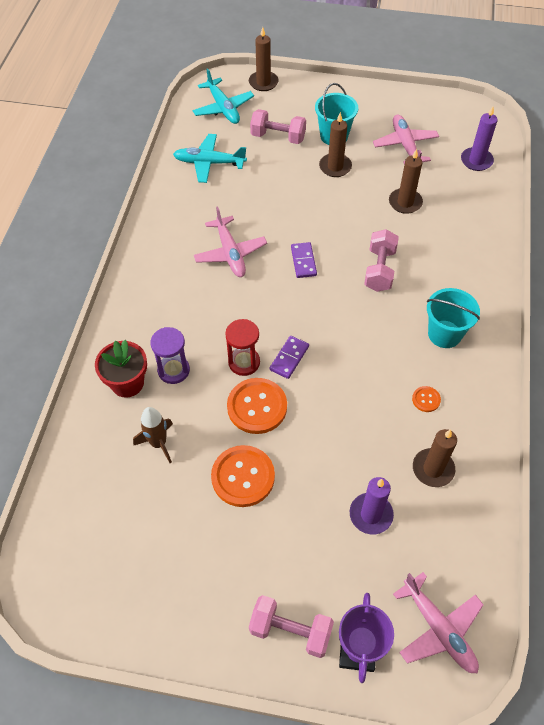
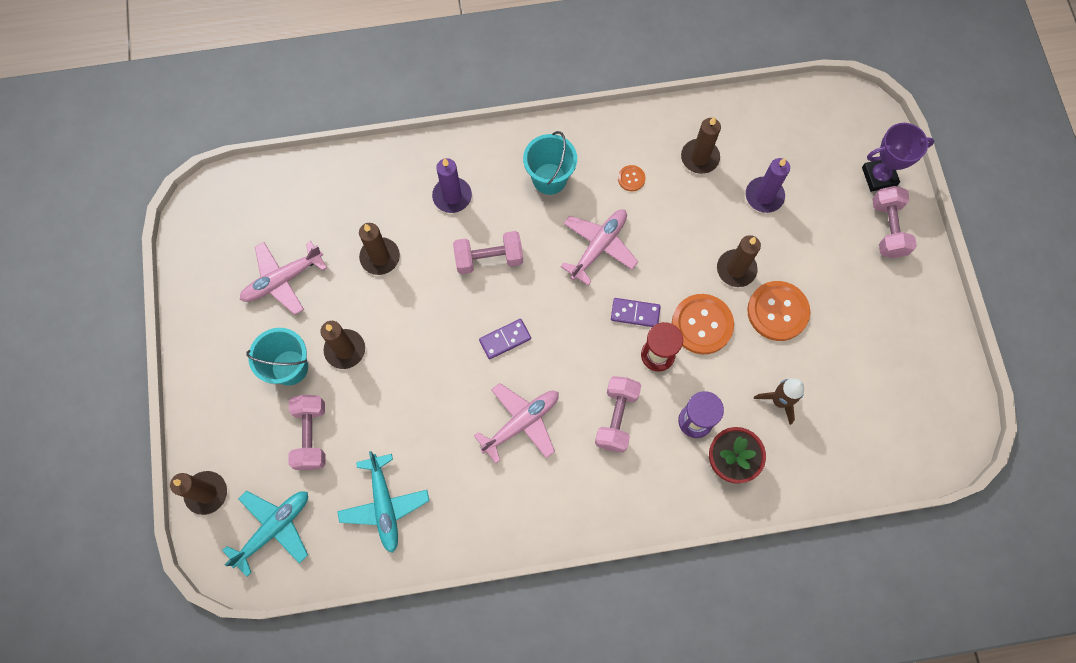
camera: 110 degrees left, 15 degrees up
pink plane [393,572,484,674] -> pink plane moved to [561,209,638,285]
purple candle [461,107,498,171] -> purple candle moved to [432,158,472,213]
none -> pink dumbbell [595,376,641,453]
none -> brown candle [717,235,761,287]

